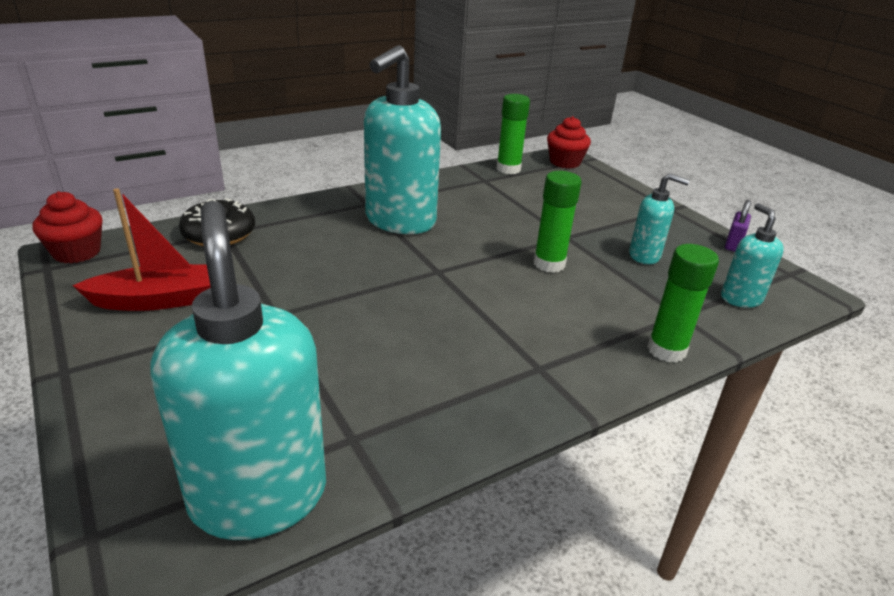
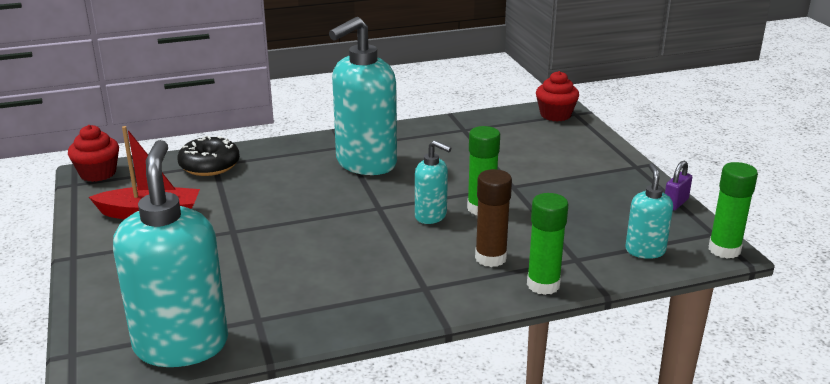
camera: 15 degrees right, 5 degrees down
green glue stick [497,94,530,174] -> green glue stick moved to [709,162,758,259]
turquoise soap dispenser [629,173,690,264] -> turquoise soap dispenser moved to [415,140,451,224]
none -> brown glue stick [475,169,512,267]

